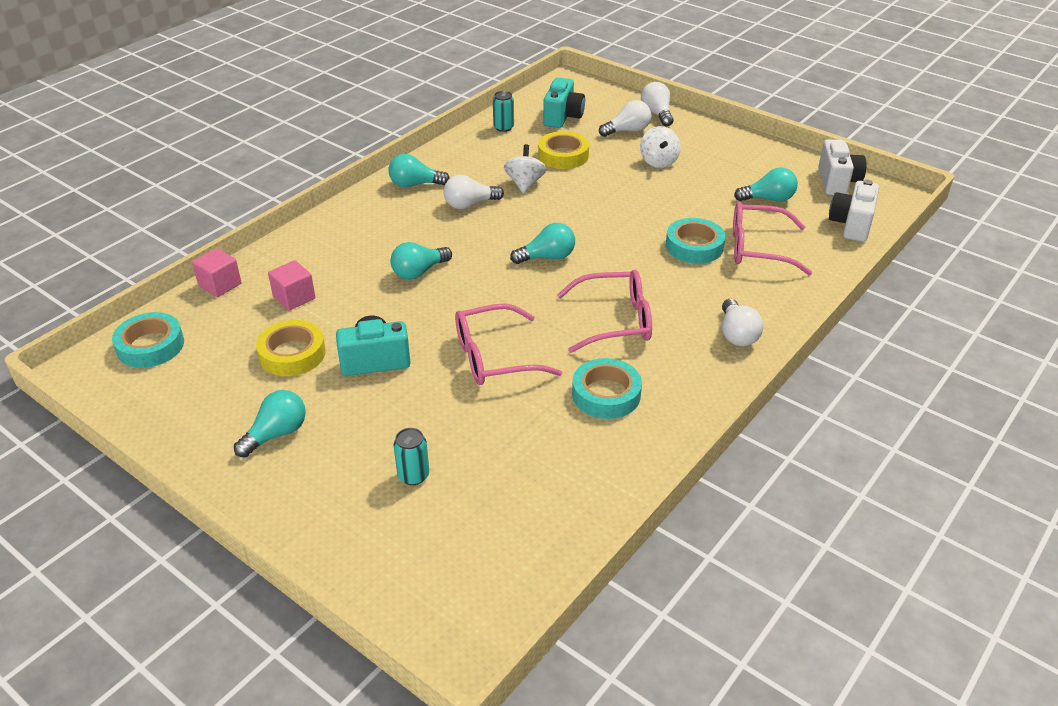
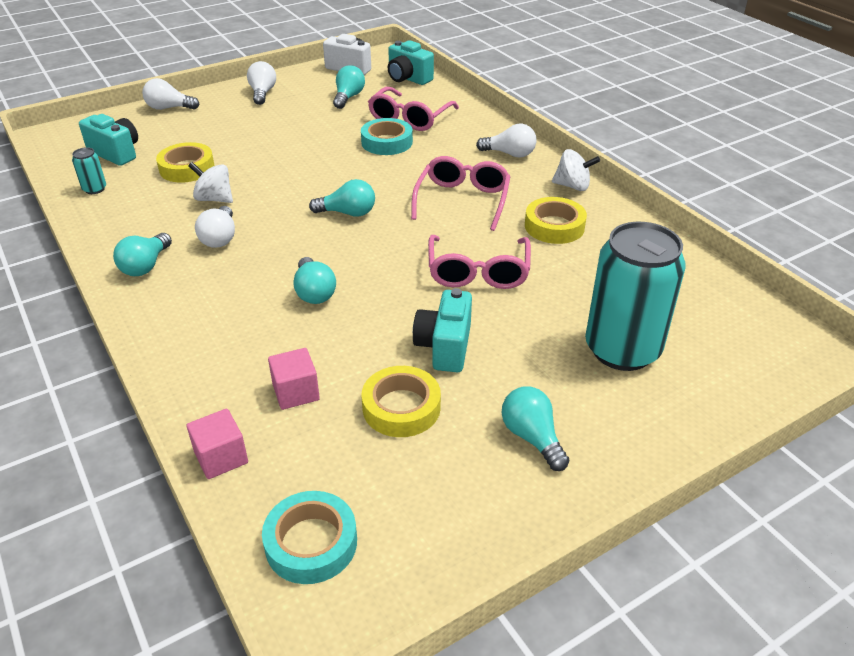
camera: 70 degrees left, 0 degrees up
turquoise can [394,428,429,485] -> turquoise can [585,222,686,371], size x2.48
turquoise light bulb [510,223,575,264] -> turquoise light bulb turned 90 degrees clockwise [309,179,375,217]
turquoise tape [572,358,642,419] -> yellow tape [525,197,587,244]
white light bulb [599,100,651,137] -> white light bulb moved to [247,61,276,105]
white spinning top [640,126,681,168] -> white spinning top moved to [552,149,600,191]
white camera [829,180,879,242] -> turquoise camera [388,40,434,85]

